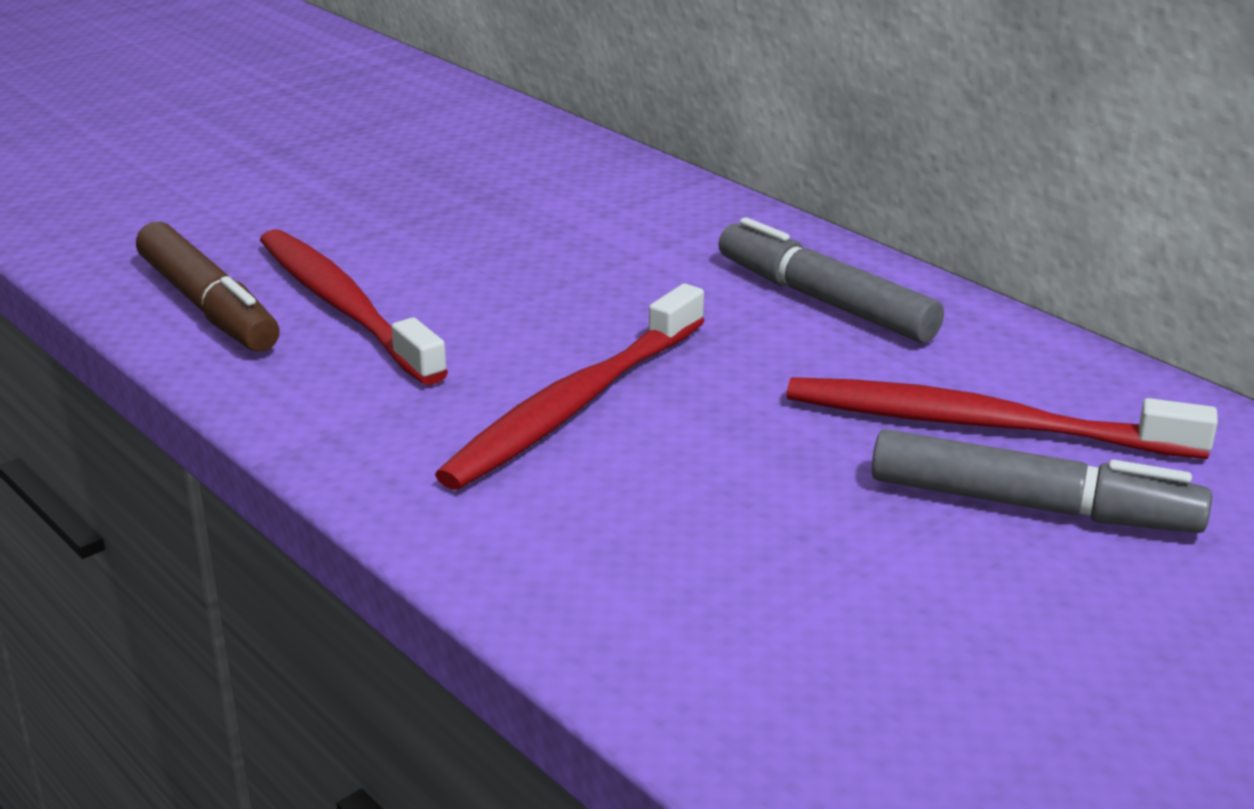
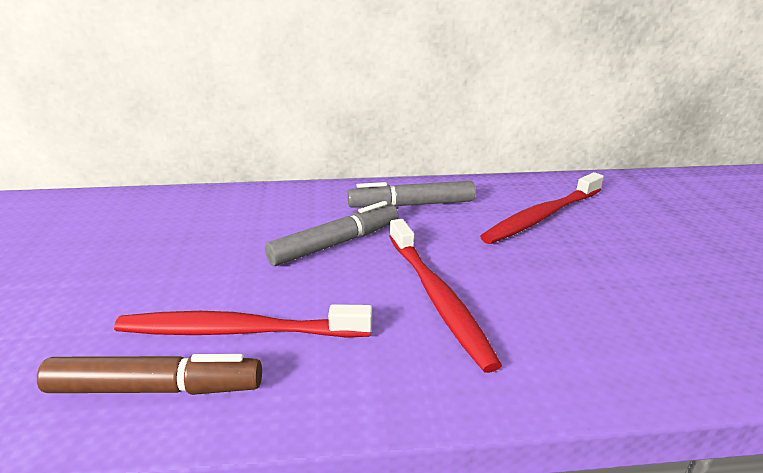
camera: 55 degrees left, 0 degrees up
grey marker [872,429,1212,533] -> grey marker moved to [265,201,398,266]

